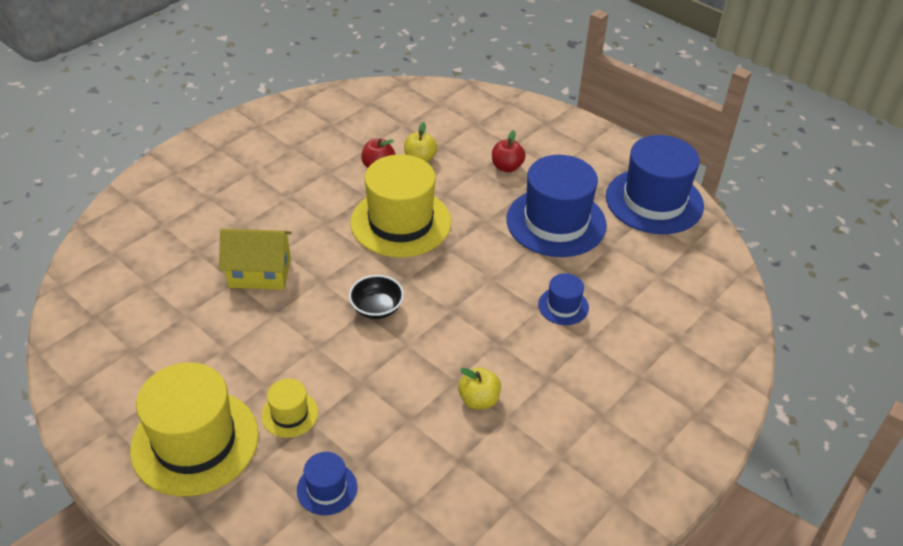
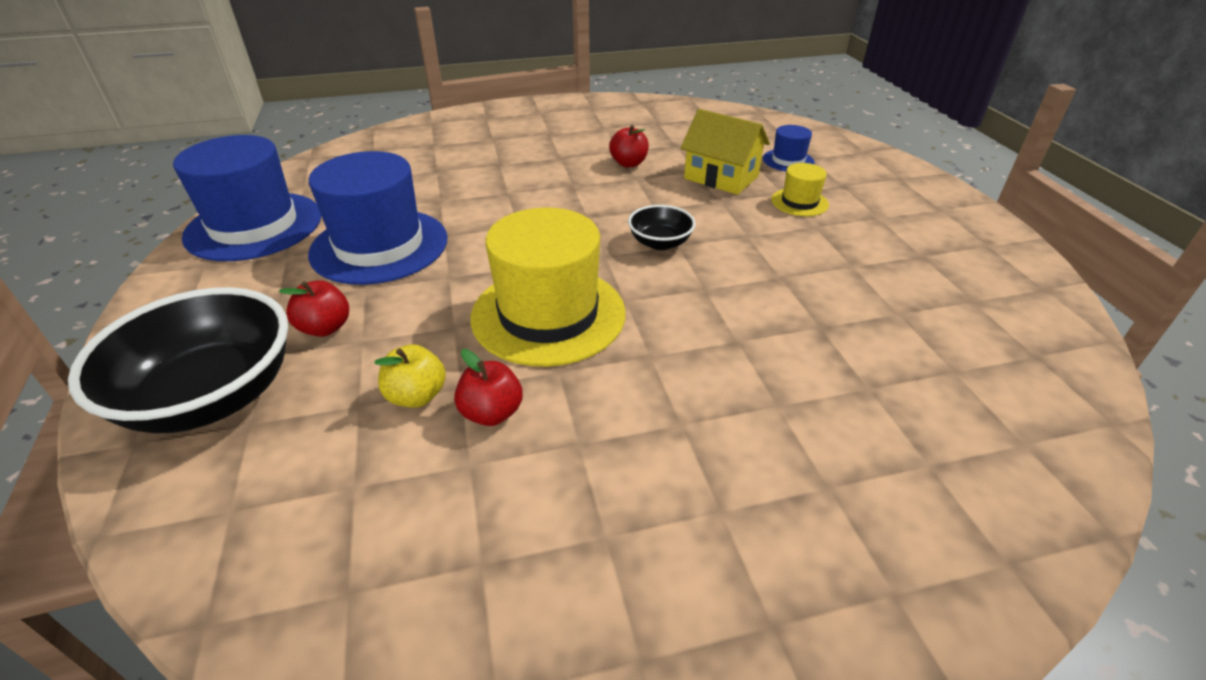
camera: 145 degrees left, 5 degrees down
yellow hat [130,363,259,496] -> none
yellow house [219,229,292,290] -> yellow house moved to [681,109,770,195]
yellow apple [458,368,501,410] -> red apple [609,125,649,167]
blue hat [538,273,589,325] -> none
none -> black bowl [68,287,288,434]

